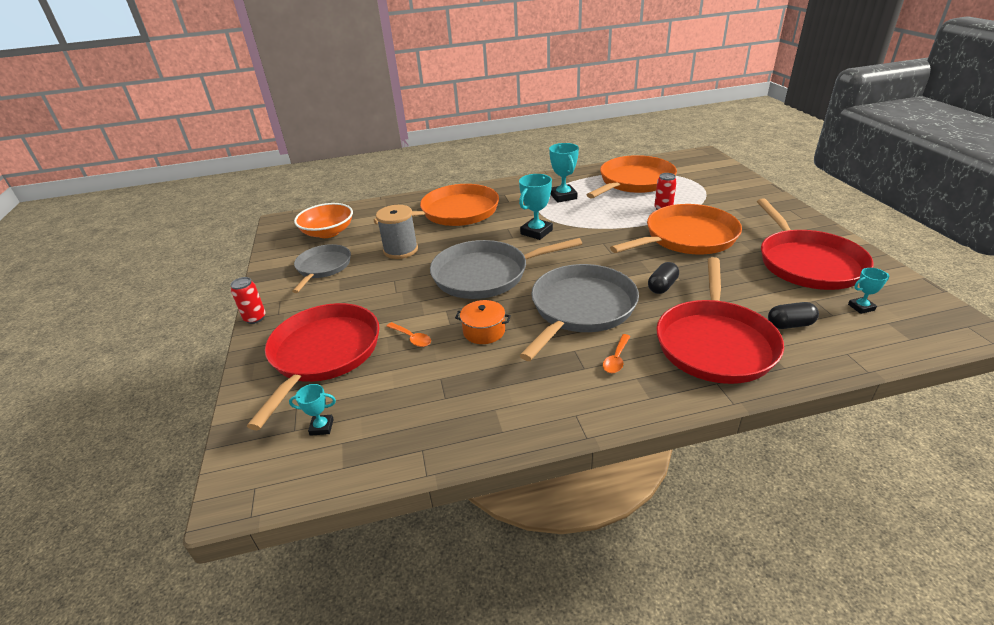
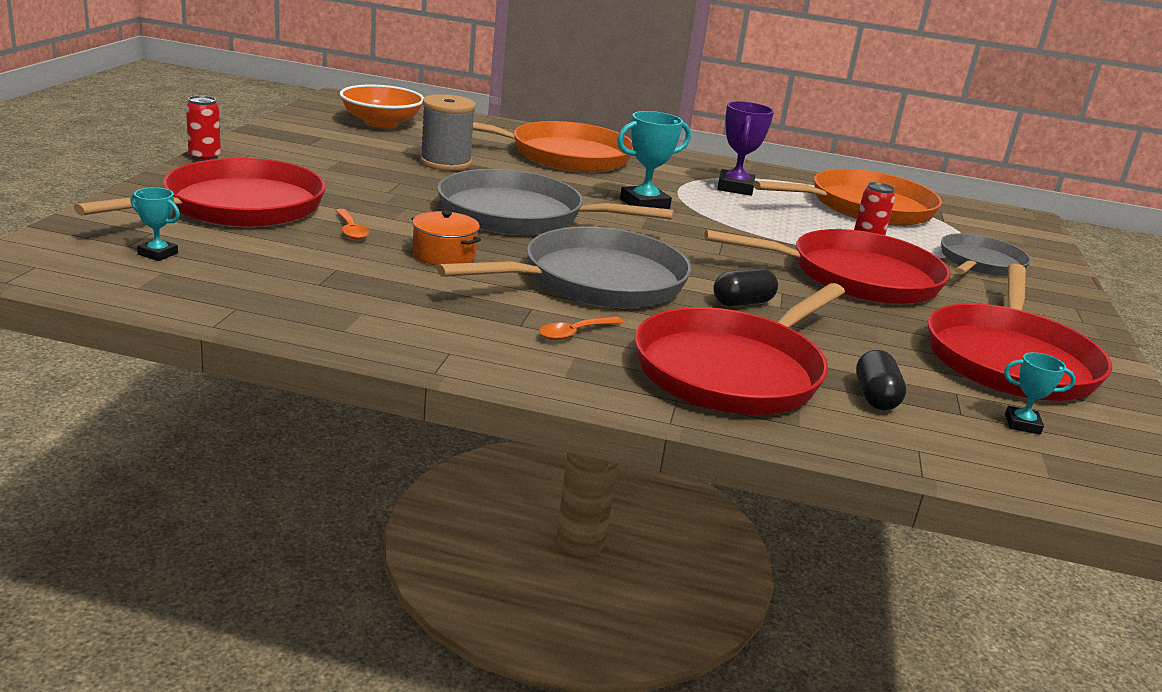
camera: 20 degrees right, 10 degrees down
grey pan [292,244,351,293] -> grey pan moved to [941,233,1031,276]
turquoise trophy [549,143,579,203] -> purple trophy [717,101,774,196]
orange pan [610,204,742,254] -> red pan [704,229,951,304]
black capsule [768,302,819,329] -> black capsule turned 75 degrees clockwise [856,350,906,410]

